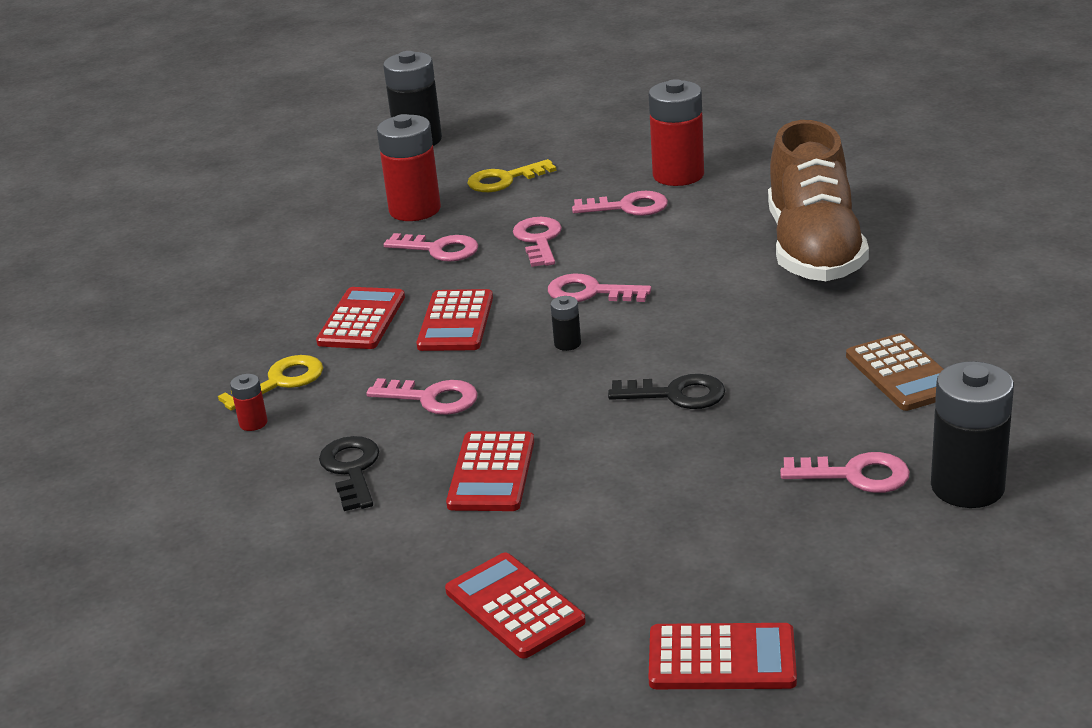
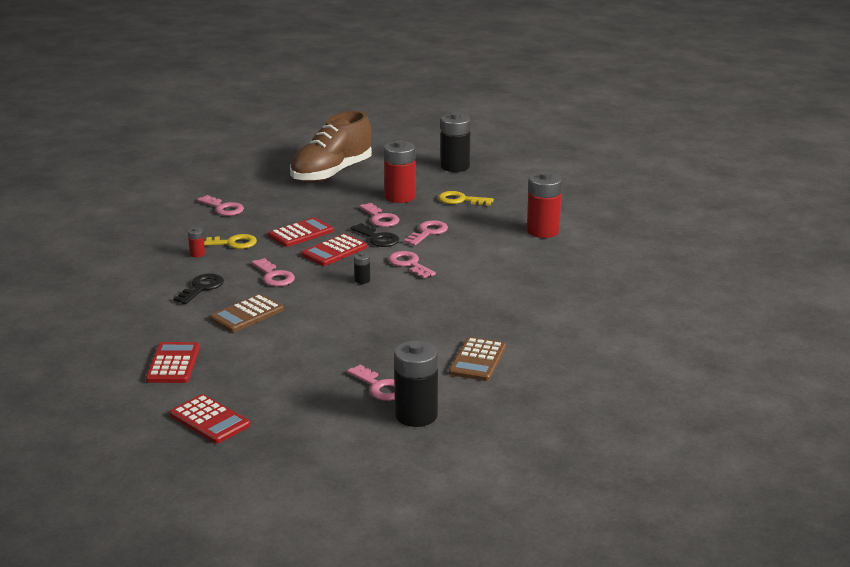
camera: 35 degrees right, 5 degrees down
red calculator [446,431,534,511] -> brown calculator [210,294,284,332]
pink key [572,191,668,216] -> pink key moved to [197,195,244,216]
black key [608,374,725,409] -> black key moved to [351,223,399,247]
brown shoe [768,120,869,281] -> brown shoe moved to [290,111,372,183]

